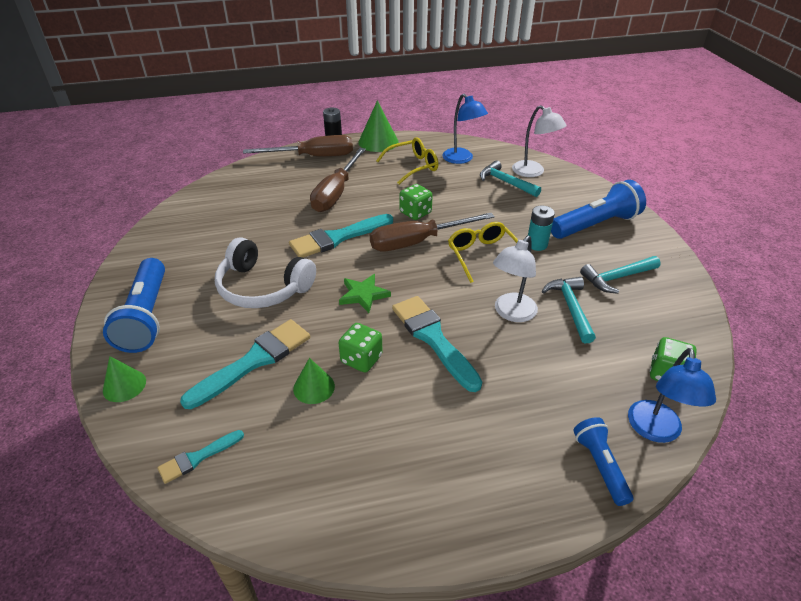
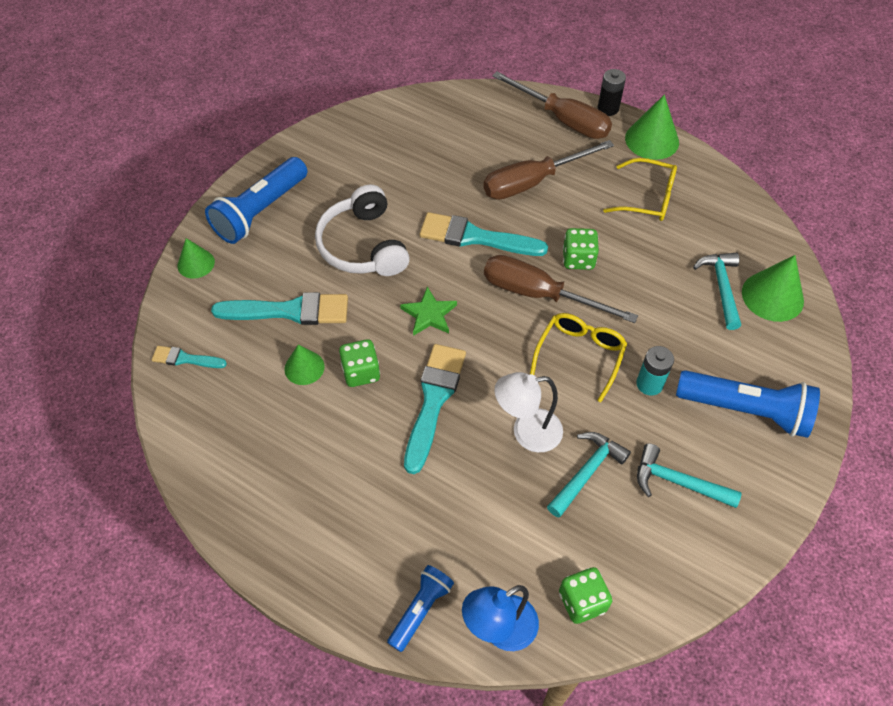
camera: 45 degrees right, 15 degrees up
blue lamp [442,93,488,164] -> none
white lamp [512,105,567,177] -> green cone [742,255,804,322]

